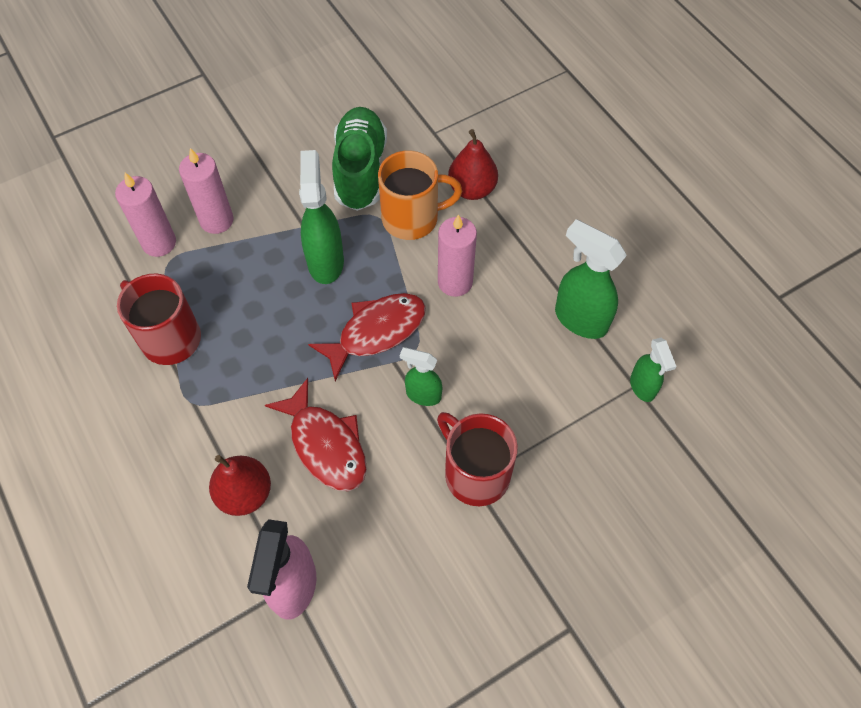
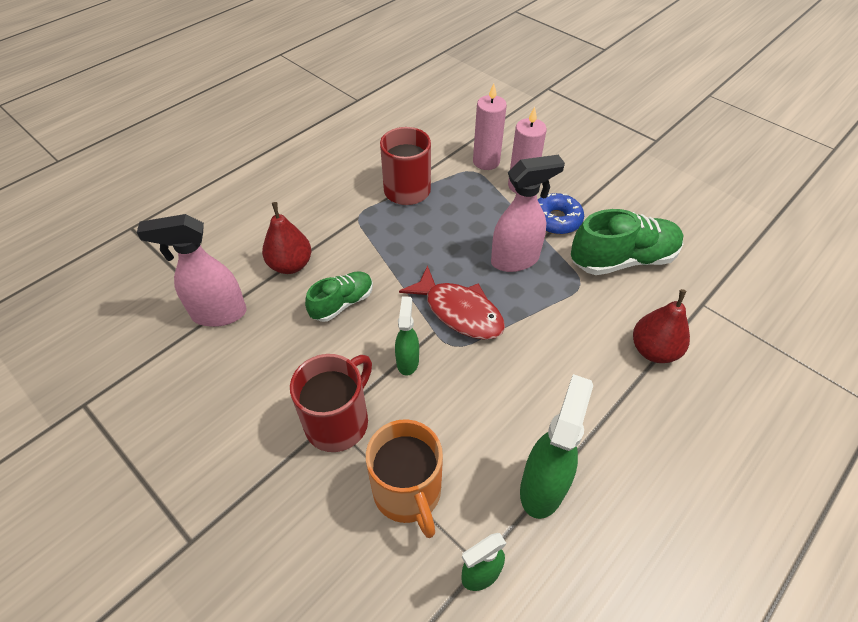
camera: 75 degrees right, 10 degrees down
red fish [265,378,367,491] -> green shoe [305,271,373,322]
green spray bottle [299,150,344,284] -> pink spray bottle [491,155,565,272]
orange mug [378,150,462,240] -> orange mug moved to [366,419,443,538]
pink candle [438,214,477,297] -> none
none -> blue donut [538,193,584,234]

